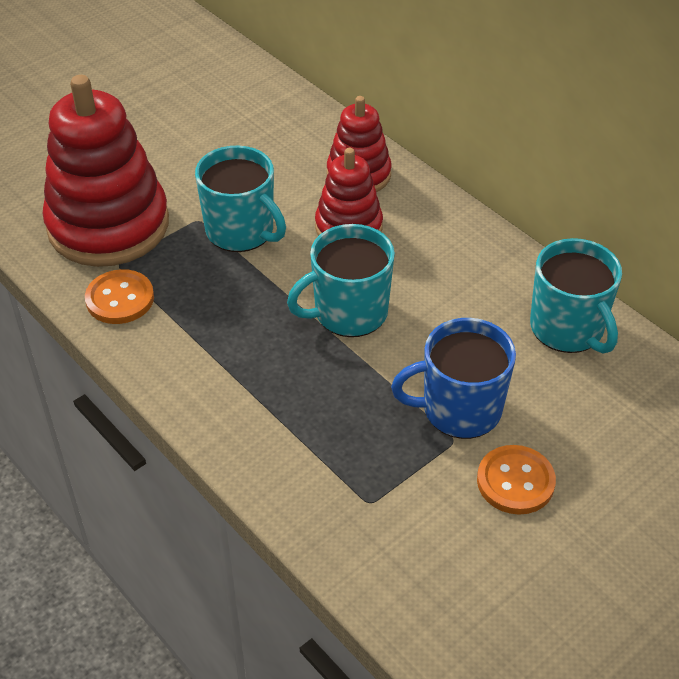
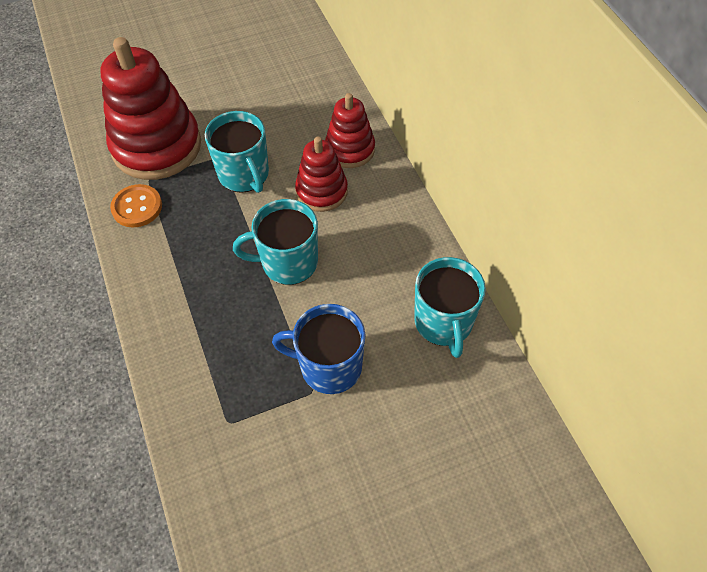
camera: 20 degrees right, 10 degrees up
orange button [477,445,556,515] -> none

